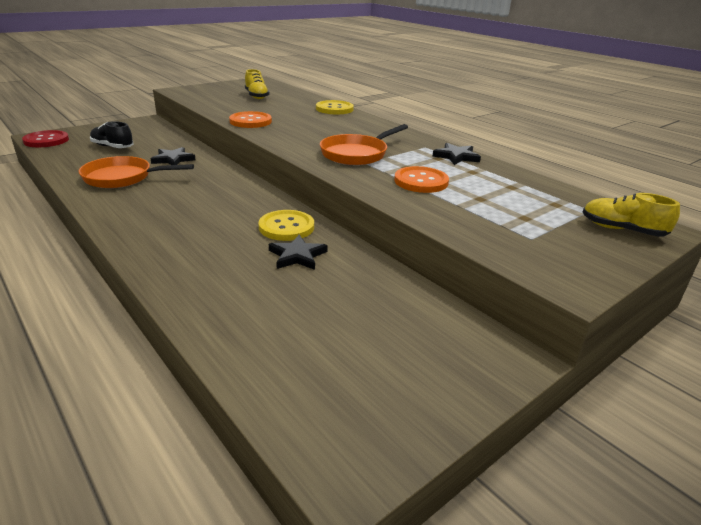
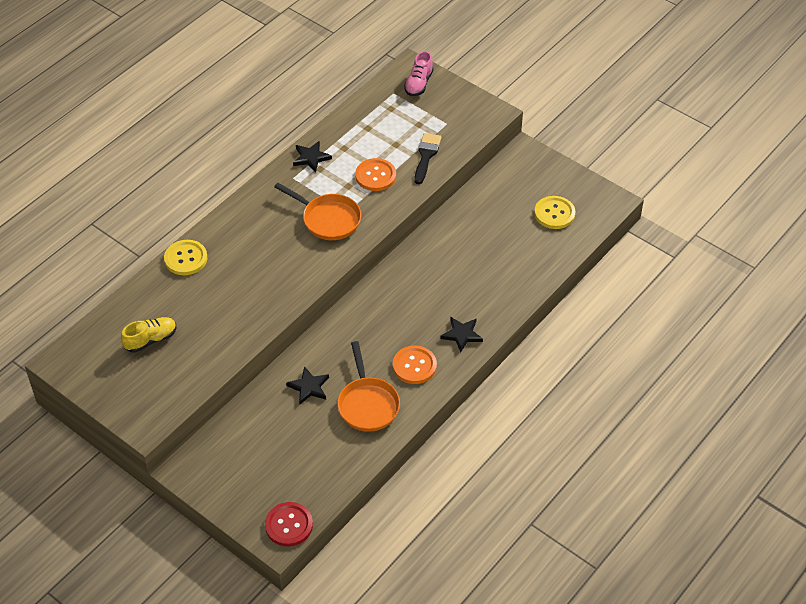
camera: 100 degrees left, 20 degrees up
black shoe [90,121,133,148] -> none
orange button [229,111,272,128] -> orange button moved to [393,345,437,384]
yellow button [258,210,314,241] -> yellow button moved to [534,196,575,229]
black star [269,235,328,270] -> black star moved to [440,317,483,353]
yellow shoe [583,193,680,237] -> pink shoe [404,51,433,96]
none -> black brush [415,133,441,184]

